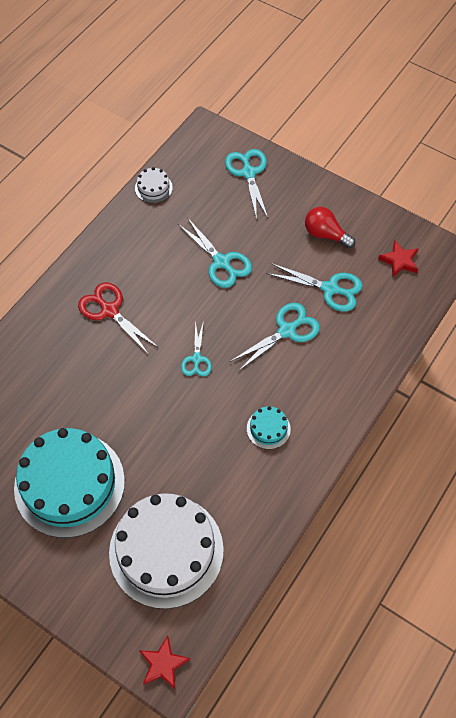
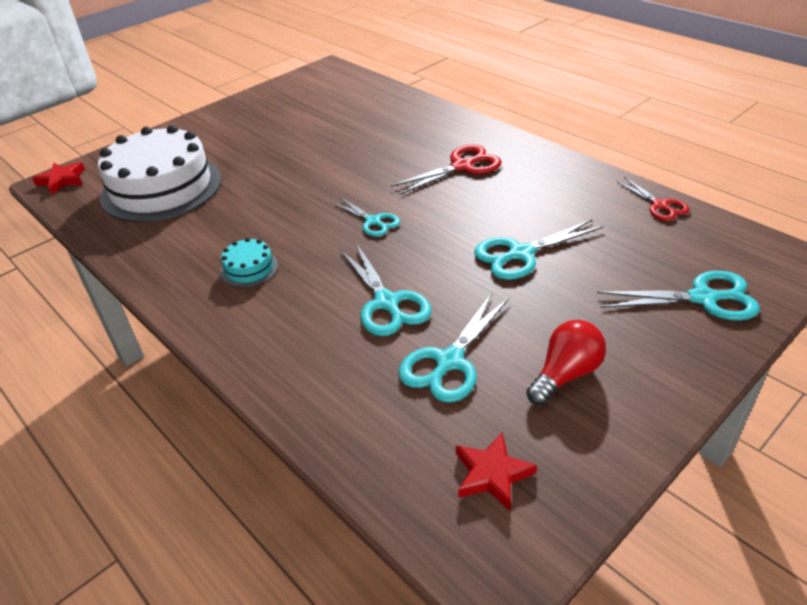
camera: 105 degrees right, 20 degrees down
turquoise cake [14,428,125,538] -> none
white cake [135,167,173,203] -> red scissors [616,177,690,221]
turquoise scissors [181,321,212,377] -> turquoise scissors turned 150 degrees counterclockwise [332,197,400,237]

